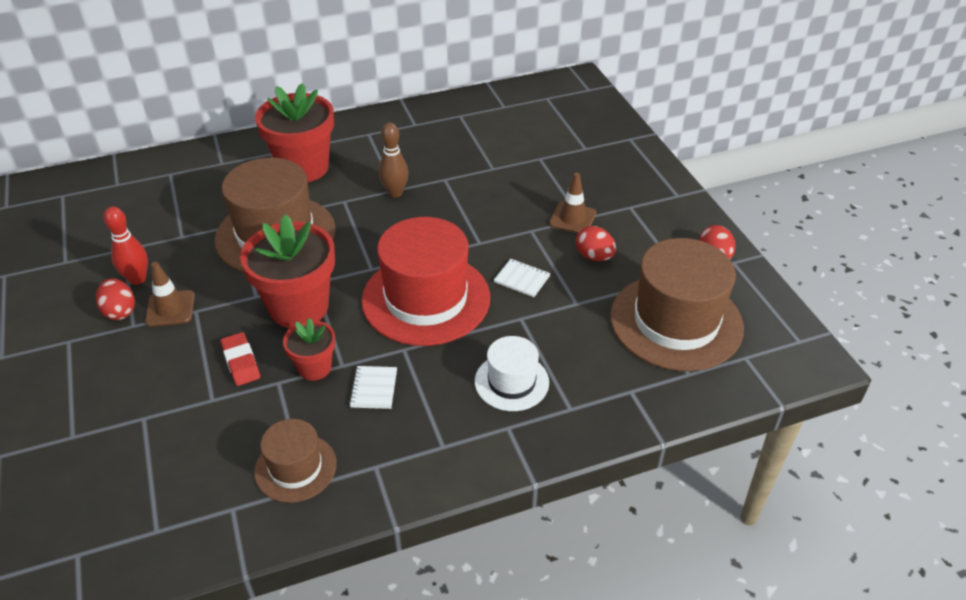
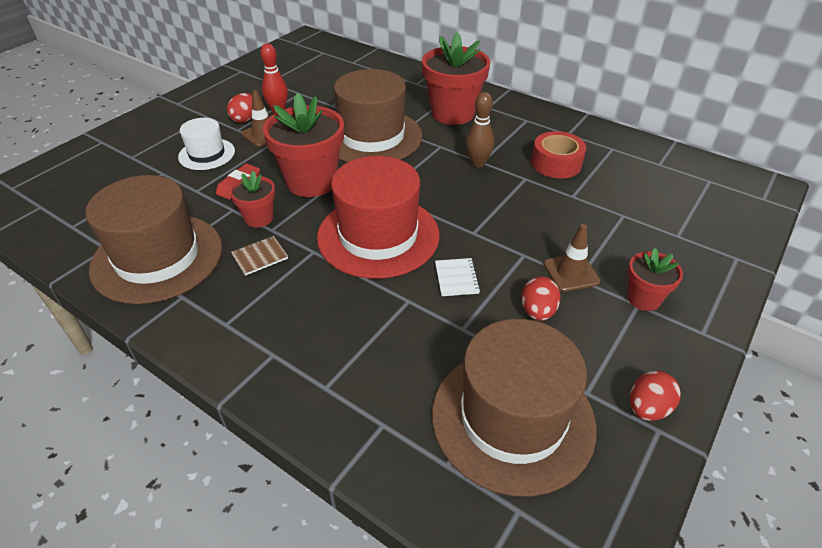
camera: 55 degrees right, 0 degrees up
brown hat [254,419,337,503] -> brown hat [85,175,222,304], size x1.88
white notebook [349,366,397,409] -> brown notebook [231,236,288,276]
white hat [475,336,549,411] -> white hat moved to [178,118,235,170]
none -> red tape [531,131,586,179]
none -> red flower pot [627,248,683,311]

